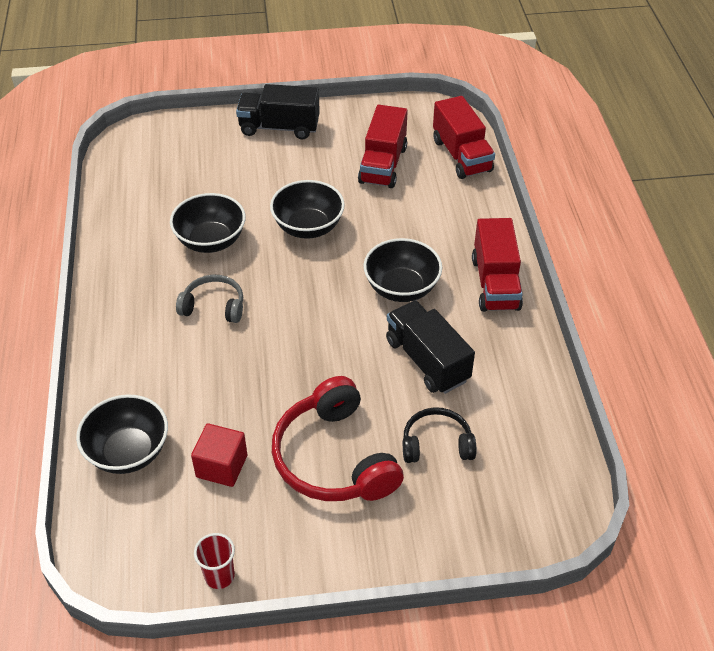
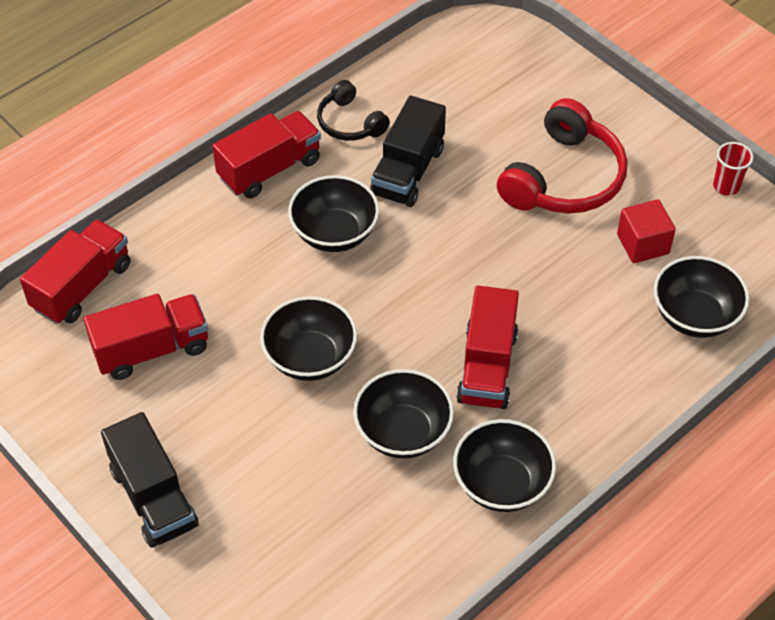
camera: 125 degrees left, 5 degrees up
grey headphones [176,275,243,323] -> red truck [456,286,519,409]
black headphones [403,407,476,463] -> black headphones moved to [317,80,390,141]
none -> black bowl [453,419,556,512]

